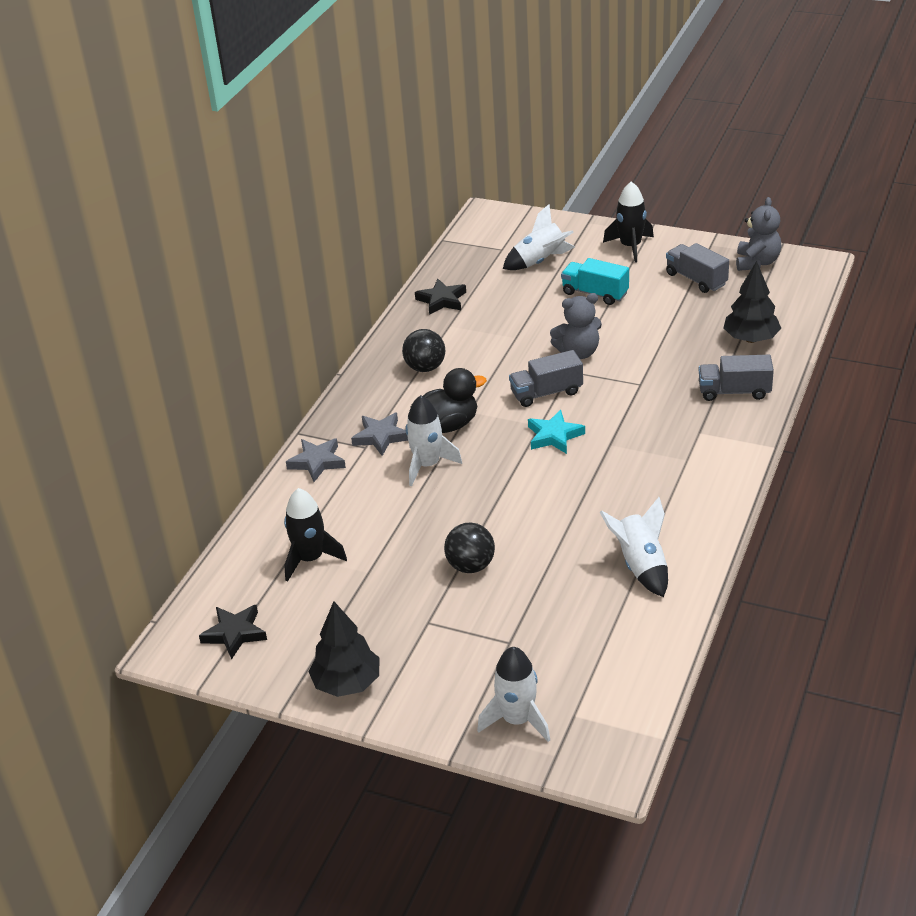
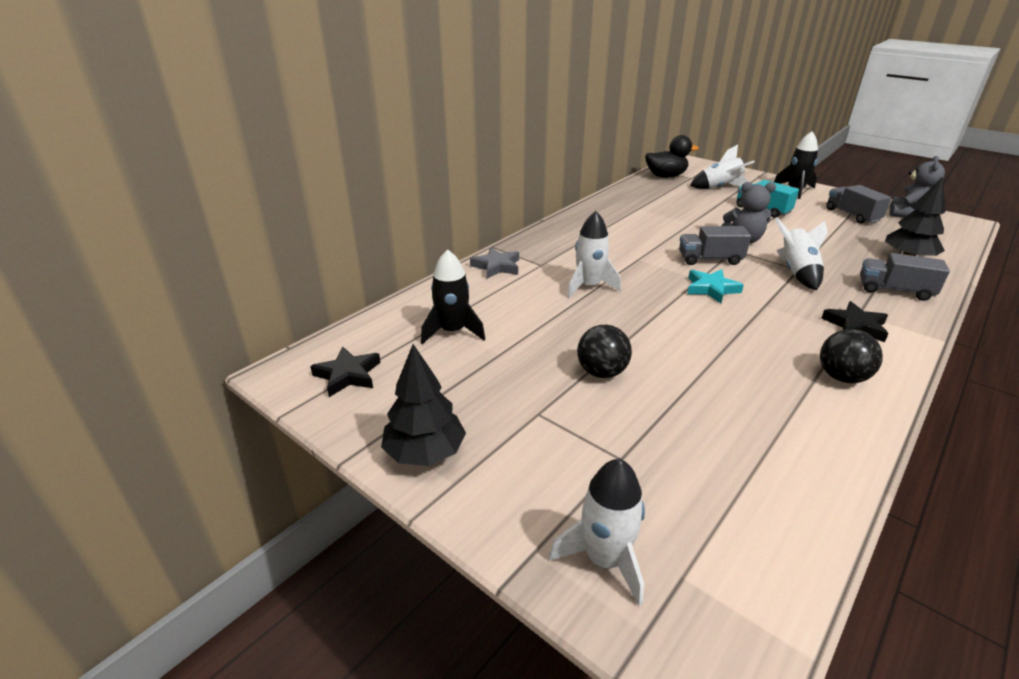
camera: 15 degrees right, 5 degrees down
grey star [351,413,408,456] -> none
black ball [402,329,445,372] -> black ball moved to [820,329,883,383]
black duck [410,368,487,433] -> black duck moved to [645,135,699,178]
black star [415,279,466,315] -> black star moved to [821,301,889,342]
white rocket [600,497,668,597] -> white rocket moved to [774,217,828,290]

